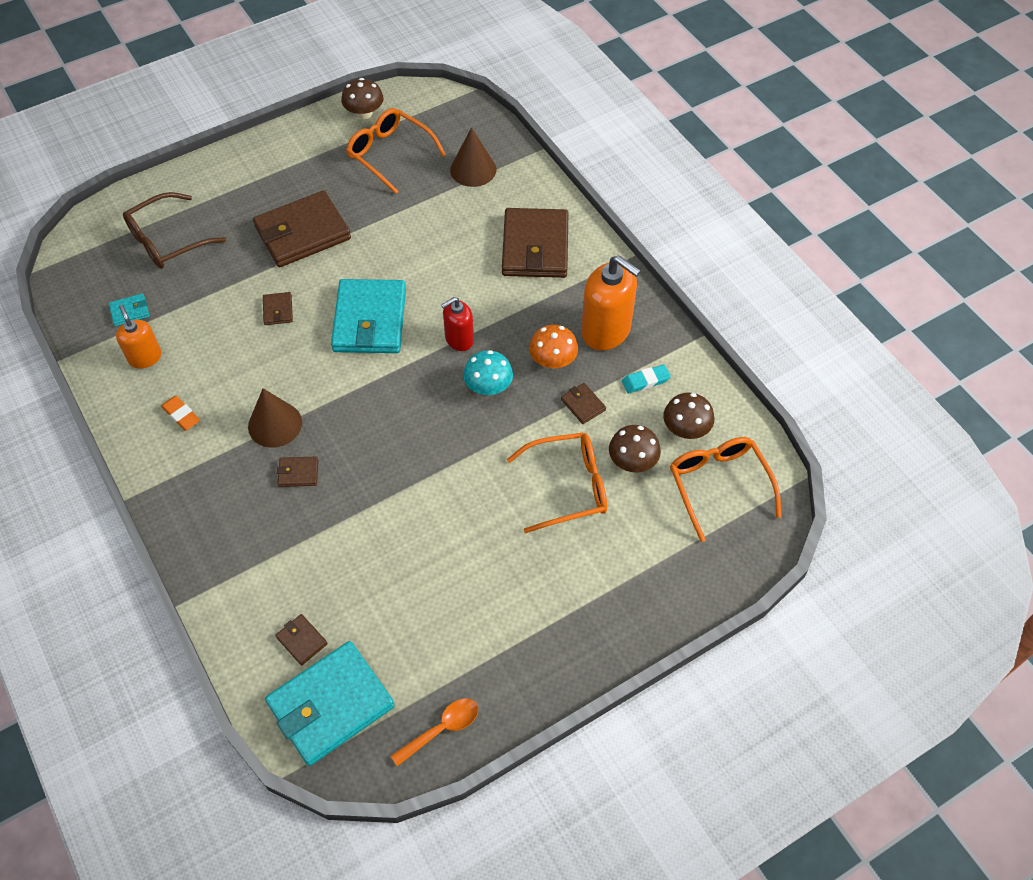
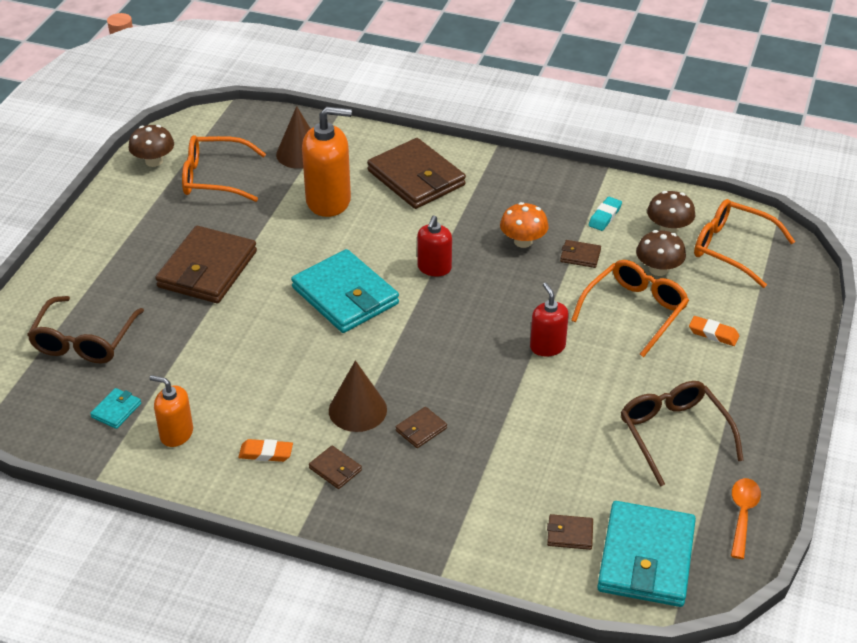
camera: 40 degrees left, 15 degrees down
brown wallet [263,292,293,325] -> brown wallet moved to [309,446,362,489]
turquoise mushroom [463,350,513,395] -> none
orange soap dispenser [581,255,641,350] -> orange soap dispenser moved to [302,107,352,217]
none -> red soap dispenser [530,283,569,357]
none -> brown glasses [621,381,744,487]
none -> orange eraser [689,316,739,346]

